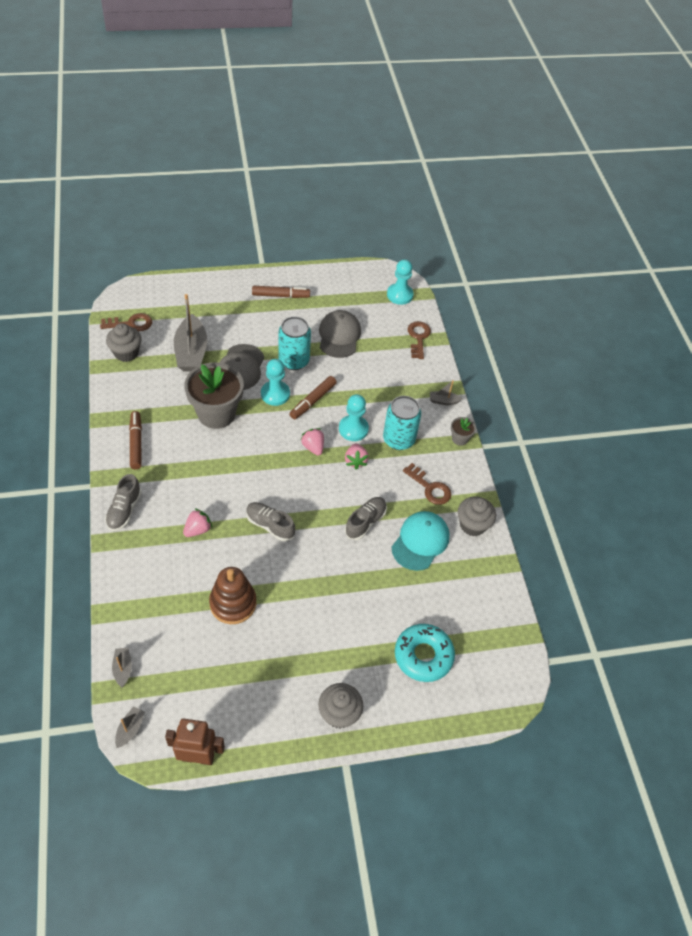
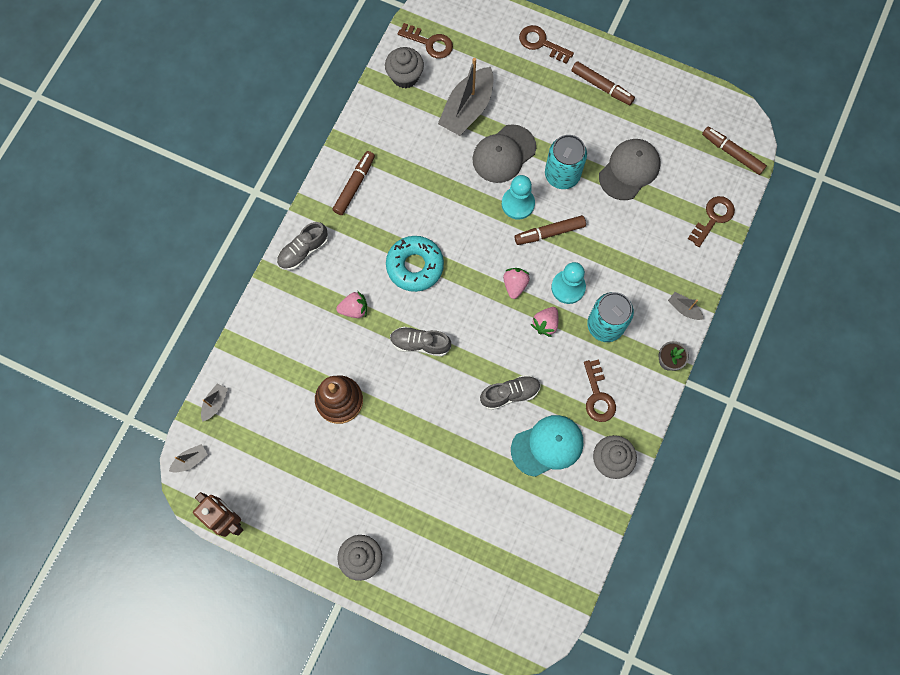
camera: 40 degrees right, 20 degrees up
grey flower pot [184,362,244,429] -> none
grey shoe [246,502,295,541] -> grey shoe turned 60 degrees counterclockwise [390,327,451,357]
turquoise pawn [387,259,414,305] -> brown marker [702,127,767,175]
turquoise donut [395,624,455,682] -> turquoise donut moved to [386,236,444,292]
none -> brown key [519,25,574,64]

